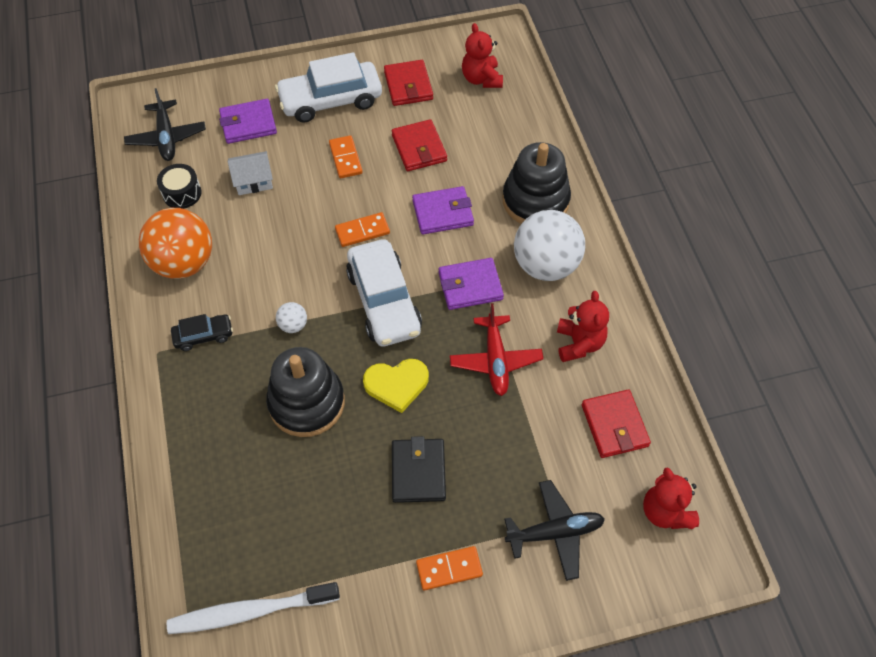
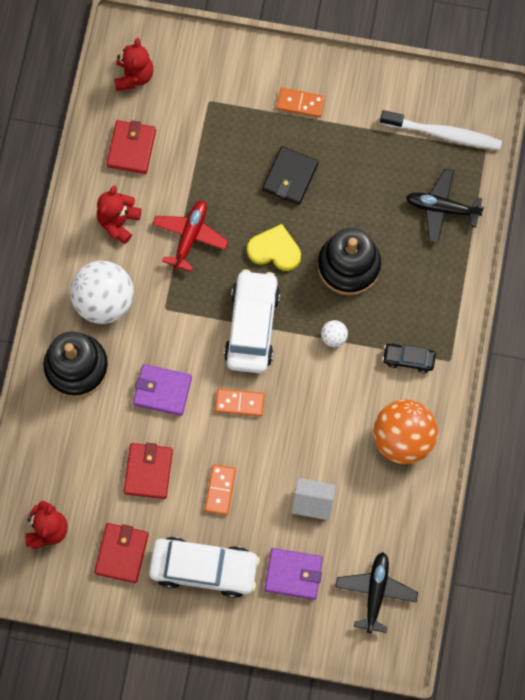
camera: 155 degrees left, 15 degrees up
black drum [157,164,202,209] -> none
purple wallet [439,258,504,310] -> none
black plane [504,480,605,581] -> black plane moved to [406,169,484,242]

